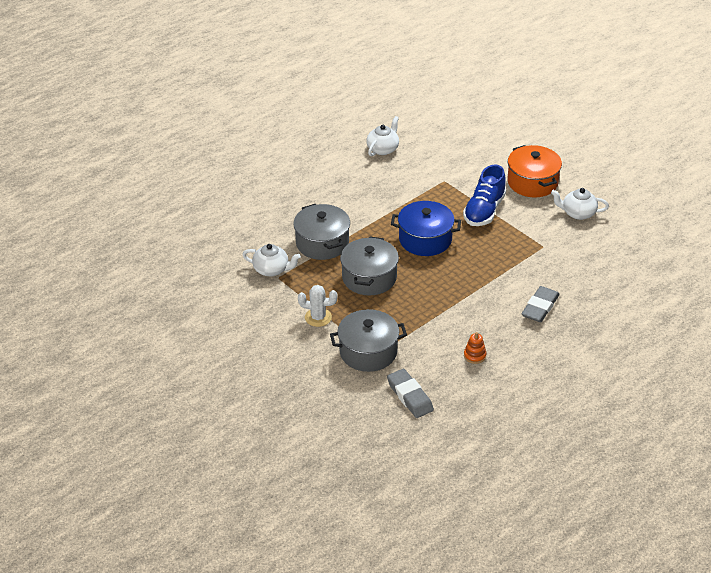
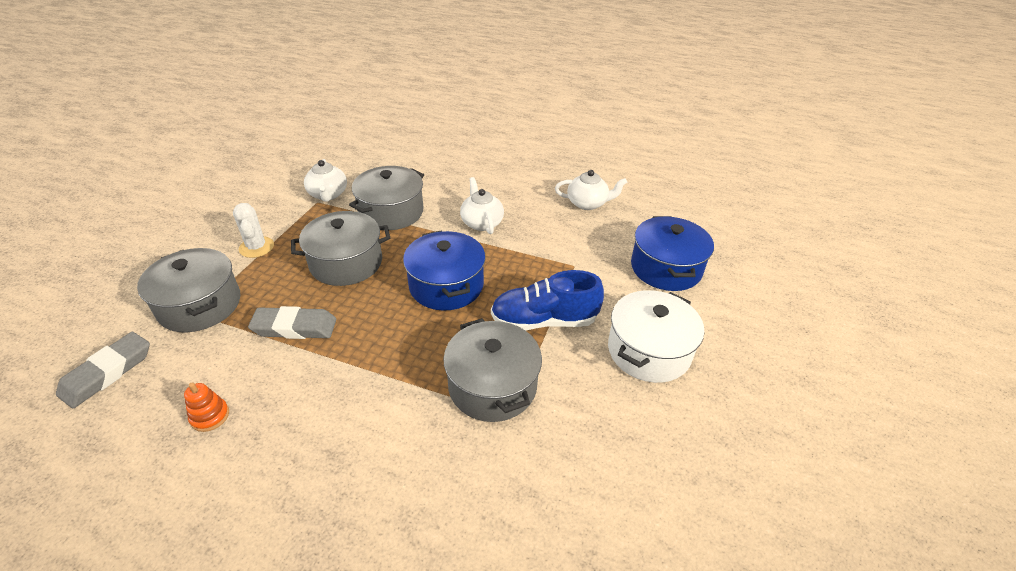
camera: 60 degrees right, 0 degrees up
orange pot [508,145,562,198] -> white pot [608,290,704,383]
grey eraser [522,286,560,322] -> grey eraser moved to [248,306,336,339]
white teapot [551,188,609,220] -> white teapot moved to [460,177,504,234]
none -> grey pot [443,318,542,422]
none -> blue pot [631,216,714,291]

